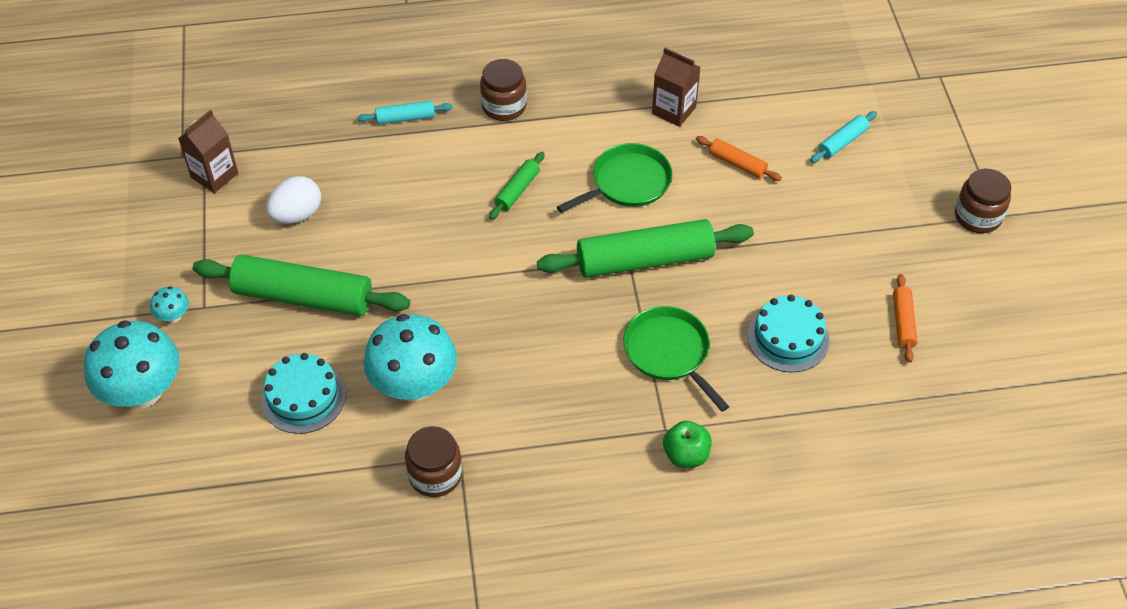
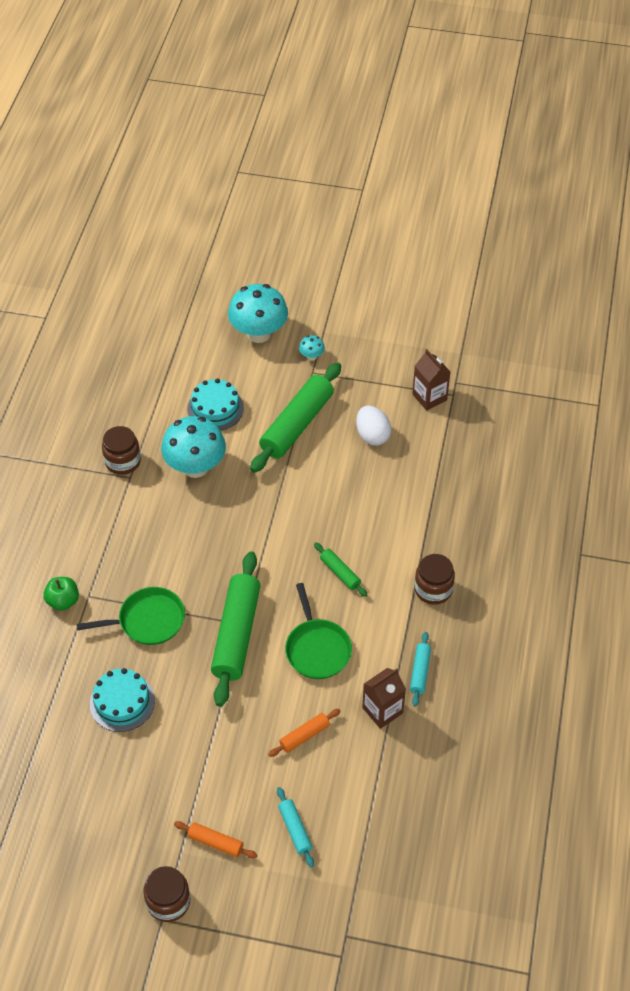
camera: 110 degrees right, 0 degrees up
turquoise rolling pin [357,101,453,125] -> turquoise rolling pin moved to [410,632,431,706]
orange rolling pin [893,274,918,363] -> orange rolling pin moved to [174,821,257,859]

